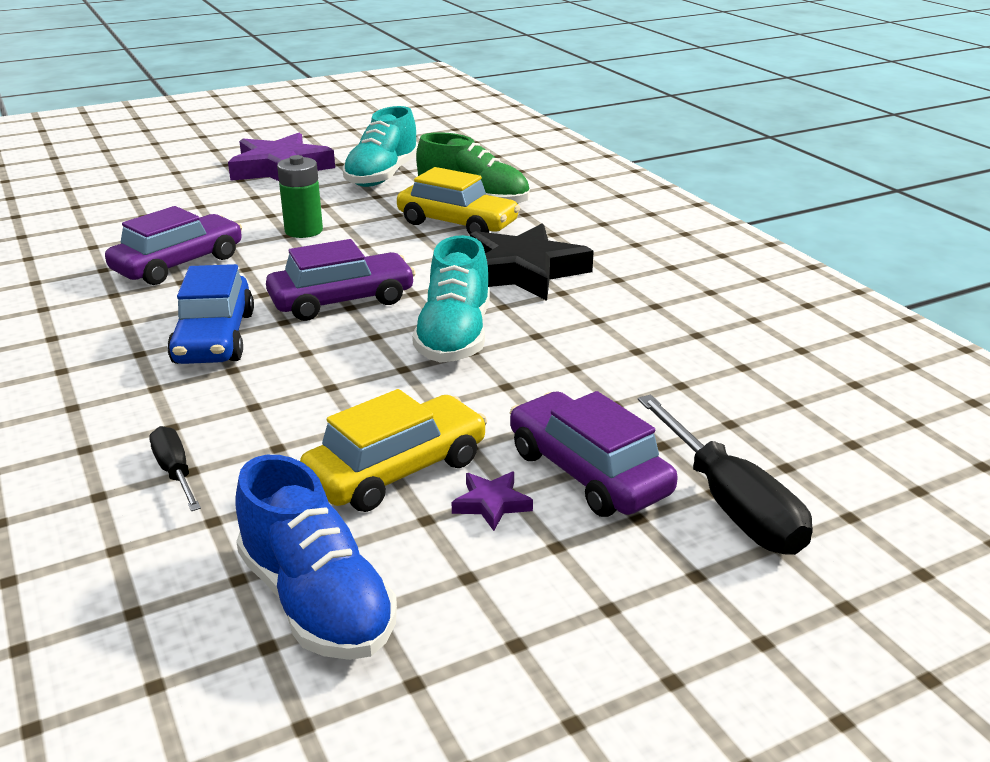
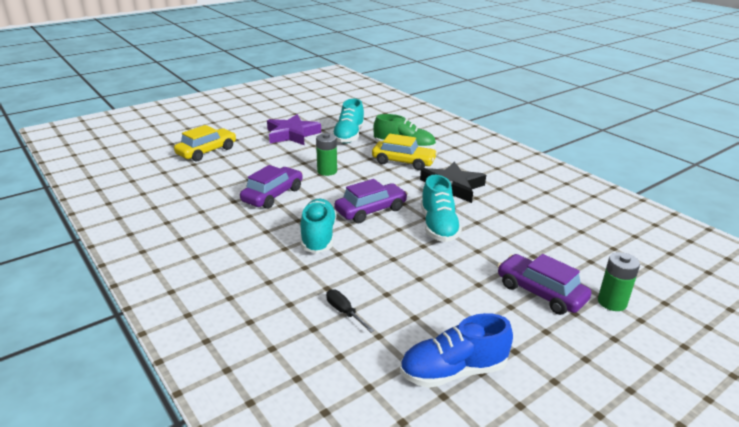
camera: 10 degrees left, 0 degrees up
blue car [167,264,254,364] -> turquoise shoe [300,199,337,253]
blue shoe [235,455,397,660] -> blue shoe turned 120 degrees clockwise [400,313,513,388]
yellow car [300,389,487,512] -> yellow car moved to [174,125,236,162]
purple star [452,472,533,531] -> none
black screwdriver [638,395,813,555] -> green battery [598,252,640,311]

